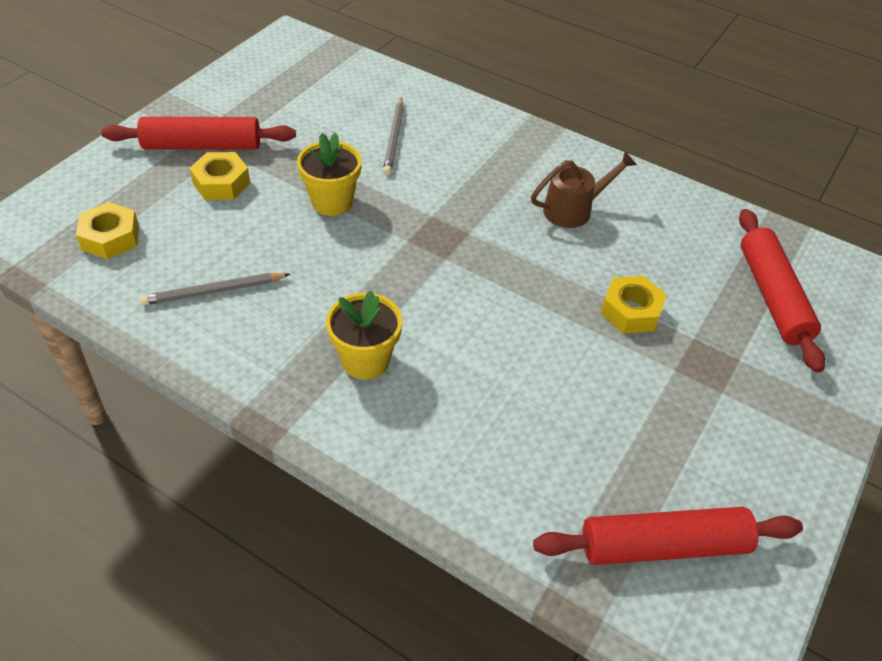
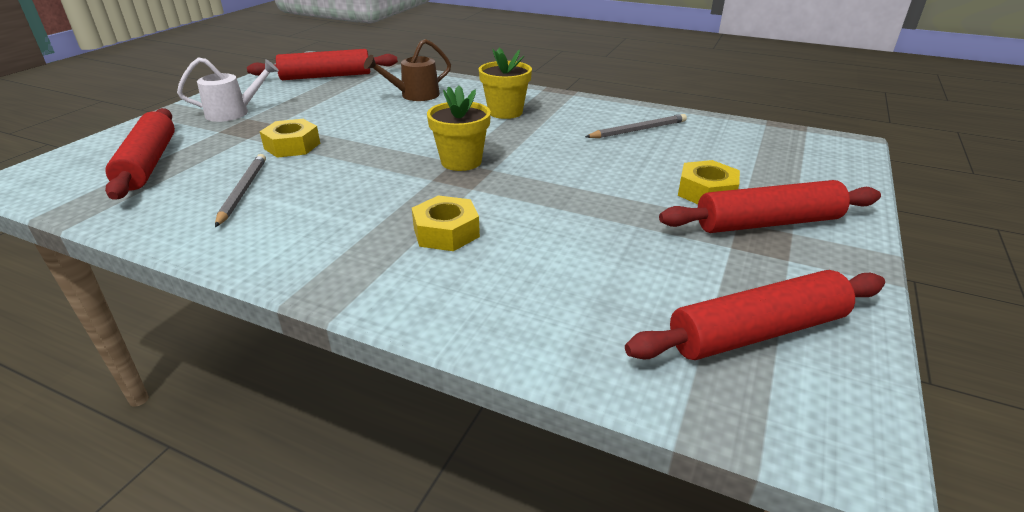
camera: 175 degrees right, 15 degrees down
yellow nut [76,202,139,259] -> yellow nut moved to [412,195,480,251]
yellow flower pot [297,133,362,216] -> yellow flower pot moved to [427,86,491,171]
grey pencil [383,97,404,175] -> grey pencil moved to [215,154,266,227]
brown watering can [531,151,637,228] -> brown watering can moved to [364,39,451,101]
none -> white watering can [177,57,279,122]
none -> red rolling pin [625,270,885,360]

